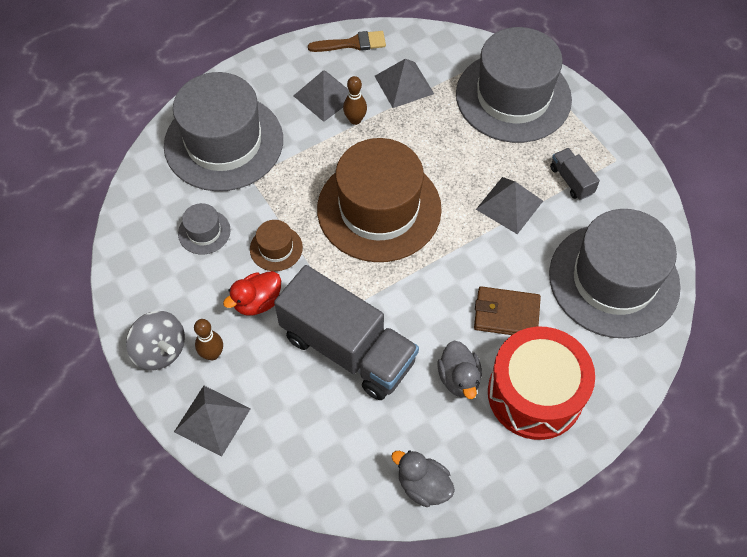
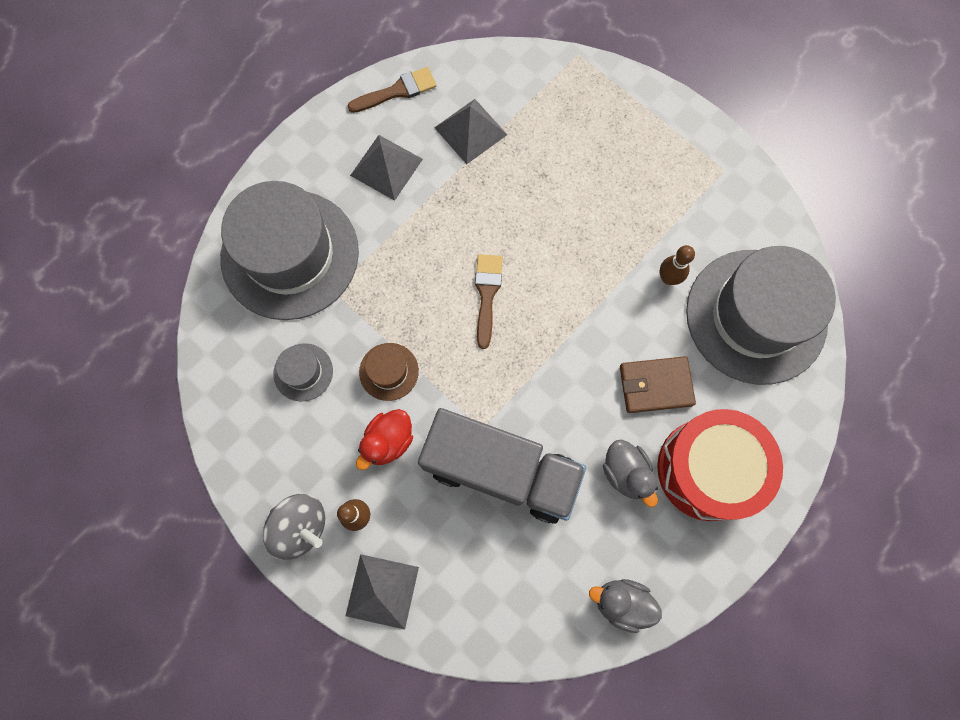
camera: 15 degrees left, 15 degrees up
brown hat [317,138,442,262] -> brown brush [475,254,503,349]
brown bowling pin [343,76,367,125] -> brown bowling pin moved to [660,245,695,285]
grey hat [456,27,572,143] -> none
grey pyramid [476,177,543,234] -> none
grey truck [550,148,600,200] -> none

